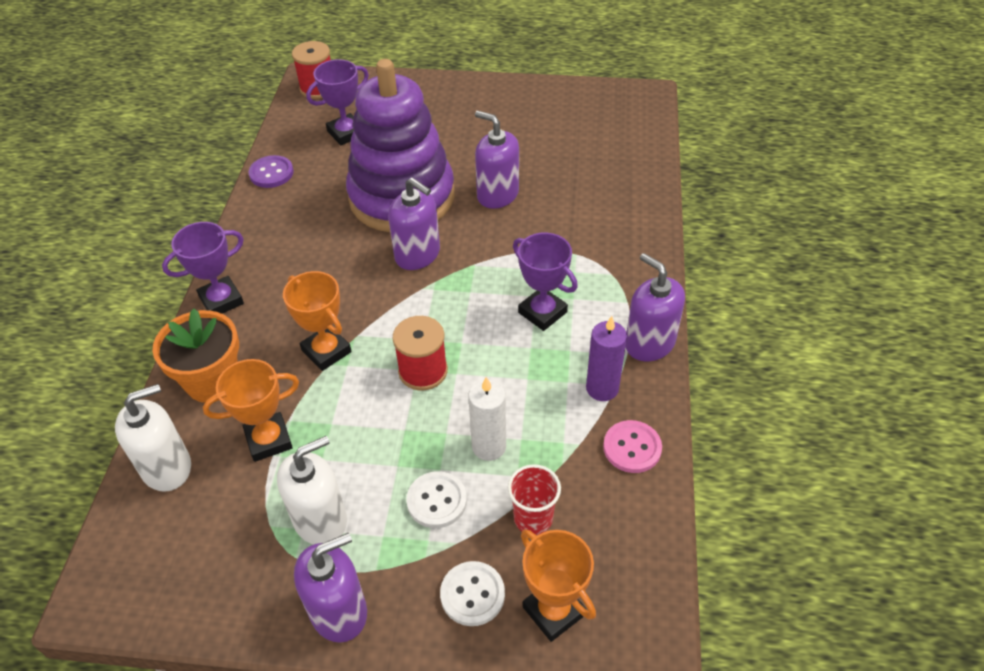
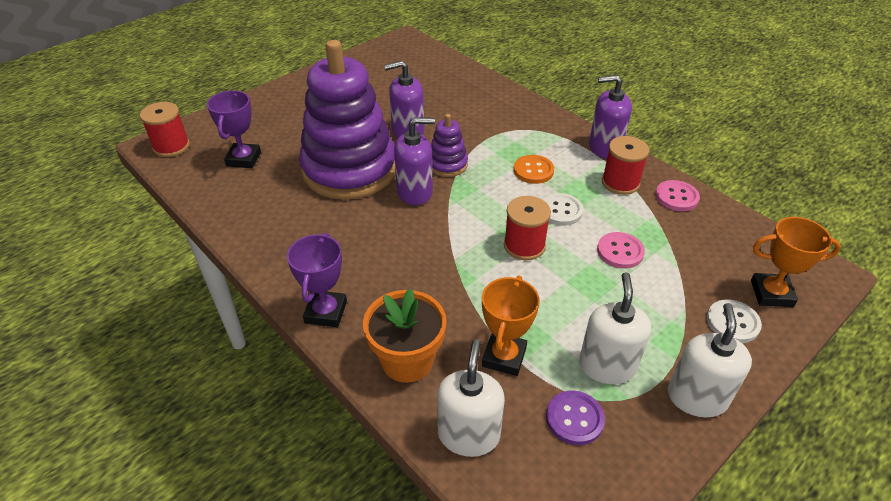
camera: 50 degrees left, 5 degrees down
purple button [249,155,294,188] -> purple button moved to [546,391,605,445]
orange trophy [283,271,351,371] -> none
purple soap dispenser [294,533,367,643] -> white soap dispenser [668,303,752,417]
white button [406,471,467,528] -> white button moved to [542,193,583,226]
white candle [468,377,506,461] -> pink button [597,232,645,269]
red cup [508,464,561,535] -> none
purple trophy [513,233,578,331] -> orange button [514,155,554,184]
purple candle [586,316,627,401] -> red spool [602,136,649,195]
none -> purple stacking toy [431,114,468,177]

